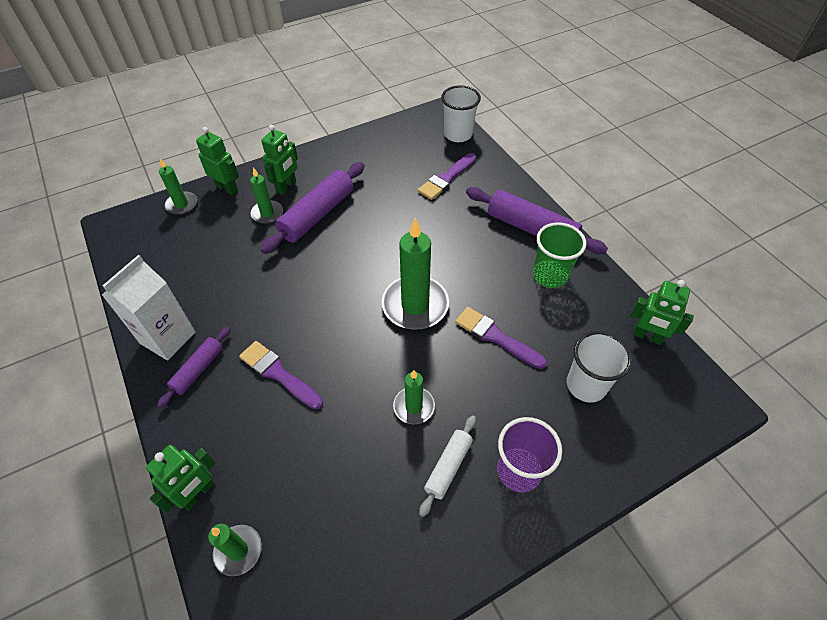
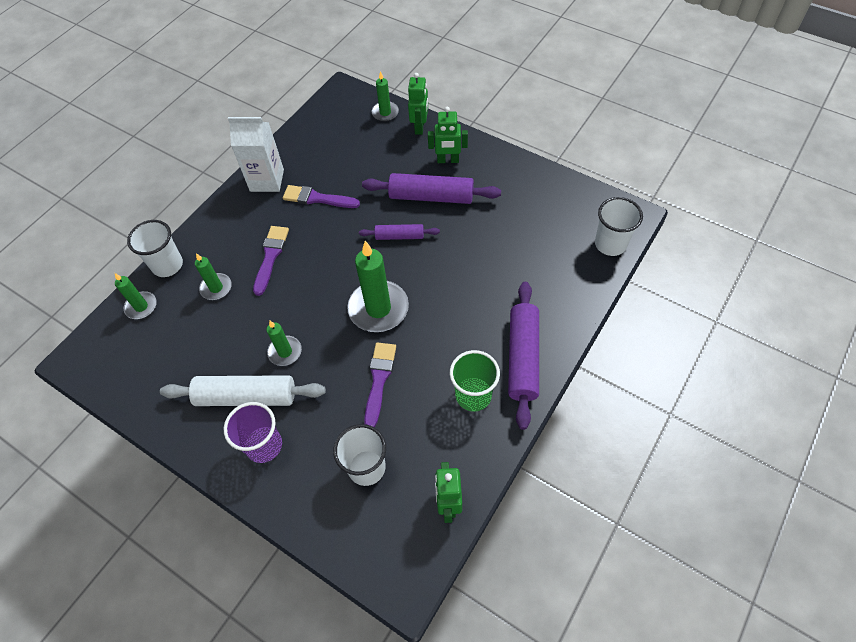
camera: 65 degrees right, 5 degrees up
green robot [146,445,215,513] -> white cup [127,220,183,277]
purple rolling pin [157,326,231,408] -> purple rolling pin moved to [359,224,440,240]
green candle [250,167,283,224] -> green candle moved to [195,253,232,300]
purple brush [418,153,476,200] -> purple brush moved to [283,185,360,208]
white rolling pin [419,415,476,517] -> white rolling pin [160,375,326,406], size x1.78

